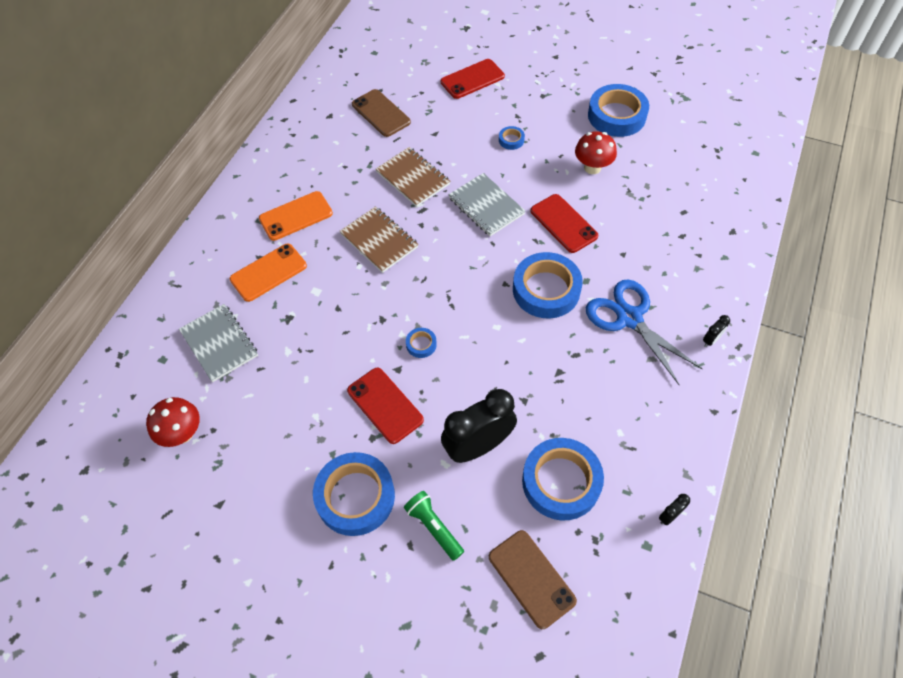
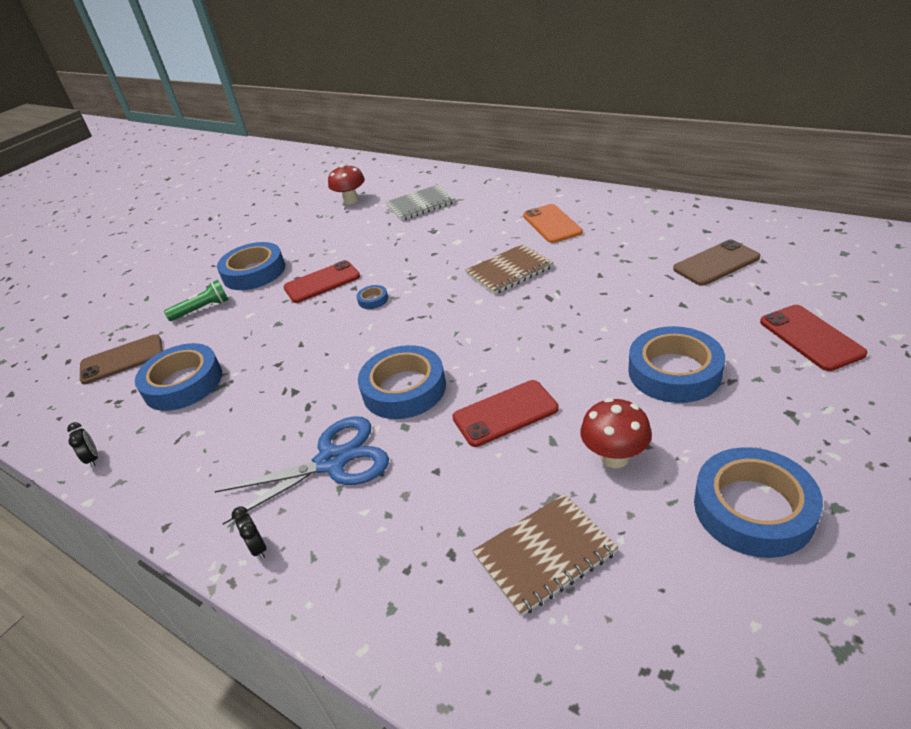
camera: 105 degrees right, 20 degrees down
orange phone [230,244,307,302] -> none
brown notebook [376,147,450,207] -> brown notebook moved to [472,494,618,616]
black clock [441,389,517,463] -> none
grey notebook [449,173,525,236] -> none
blue tape [499,126,525,150] -> blue tape [628,326,725,403], size x2.30

